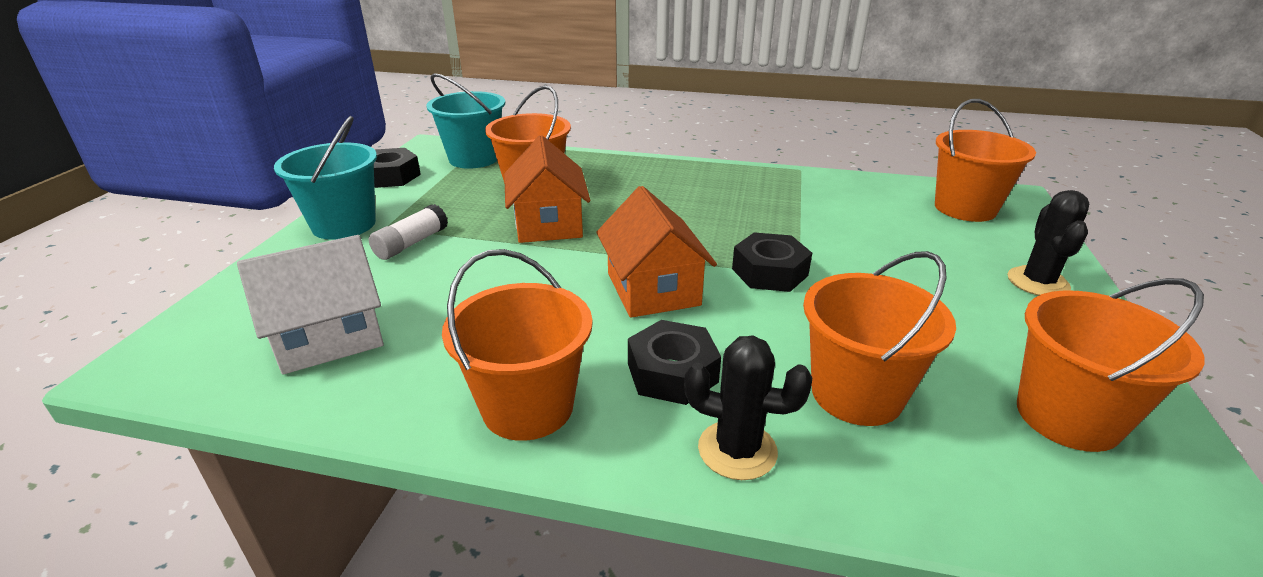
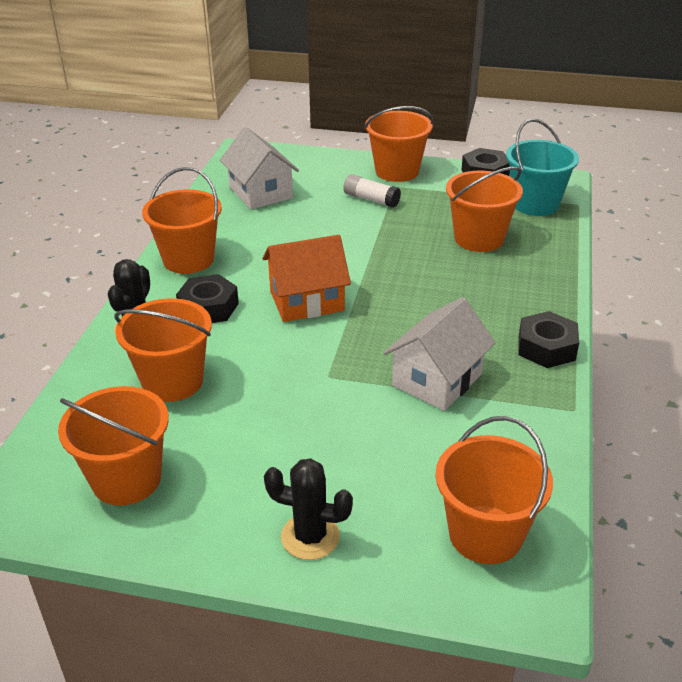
camera: 90 degrees right, 5 degrees up
turquoise bucket [274,116,377,240] -> orange bucket [364,106,434,182]
orange house [504,135,591,243] -> none
black nut [732,232,812,292] -> black nut moved to [518,311,579,368]
none -> white house [384,297,495,411]

